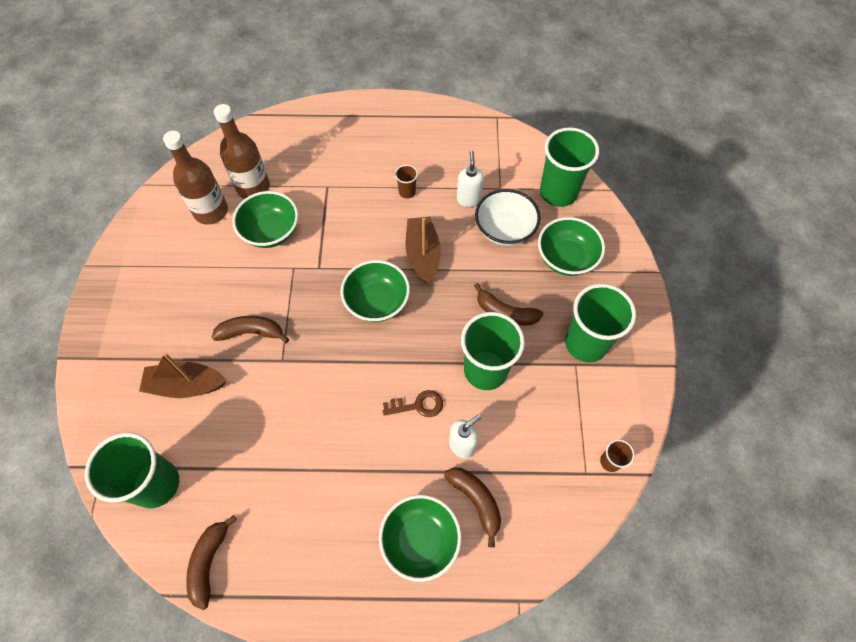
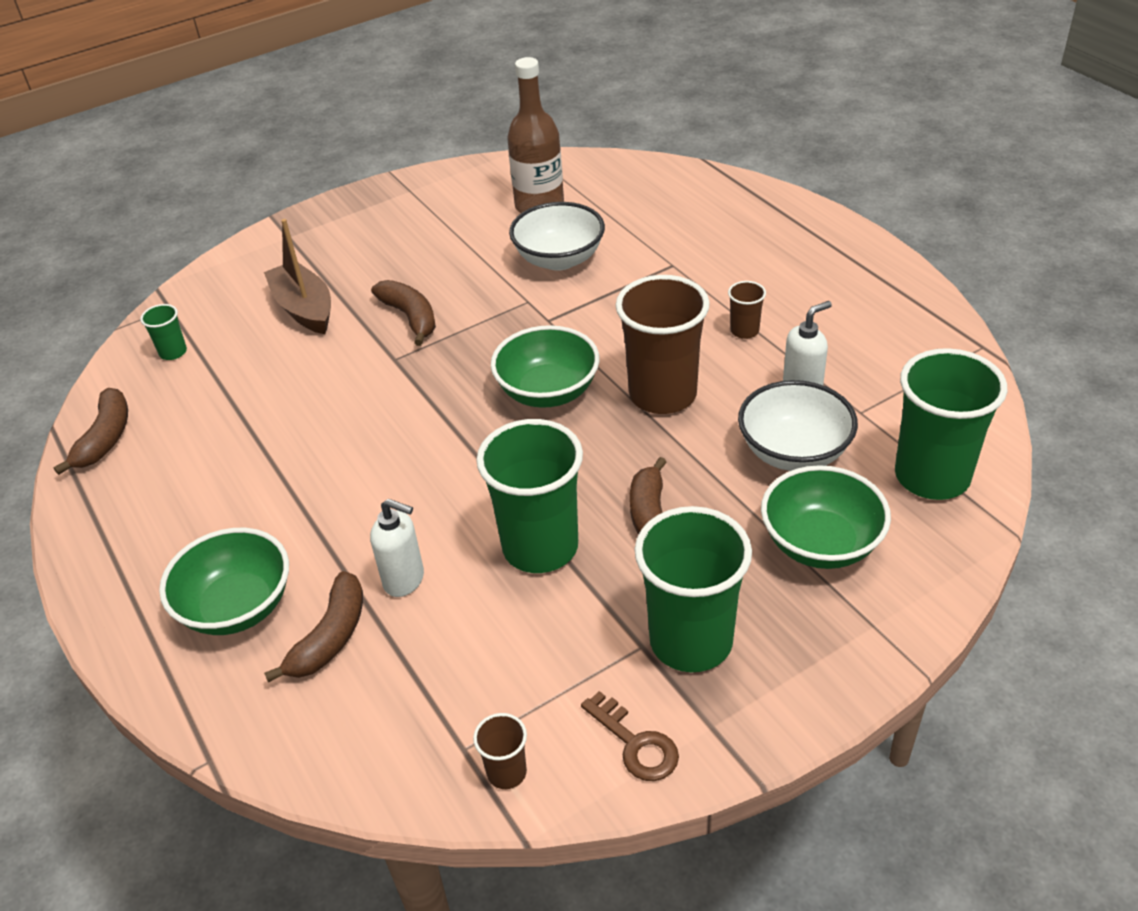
camera: 60 degrees right, 20 degrees down
green cup [85,433,179,508] -> green cup [140,304,187,360], size x0.44
brown banana [186,515,237,610] -> brown banana turned 120 degrees clockwise [53,388,128,475]
brown bottle [214,104,270,199] -> none
green bowl [232,191,298,248] -> white bowl [509,202,605,271]
brown key [383,390,443,417] -> brown key moved to [581,691,679,781]
brown boat [405,216,441,284] -> brown cup [615,275,710,414]

